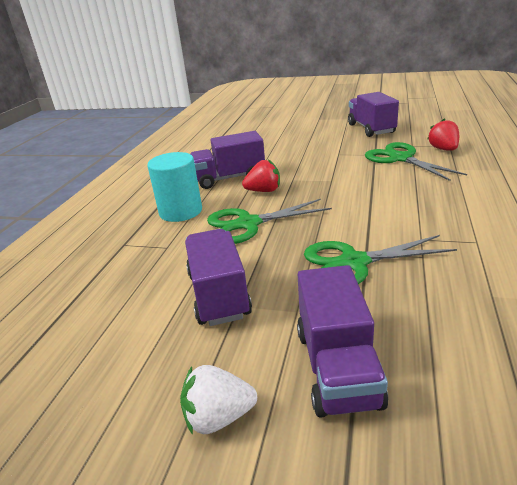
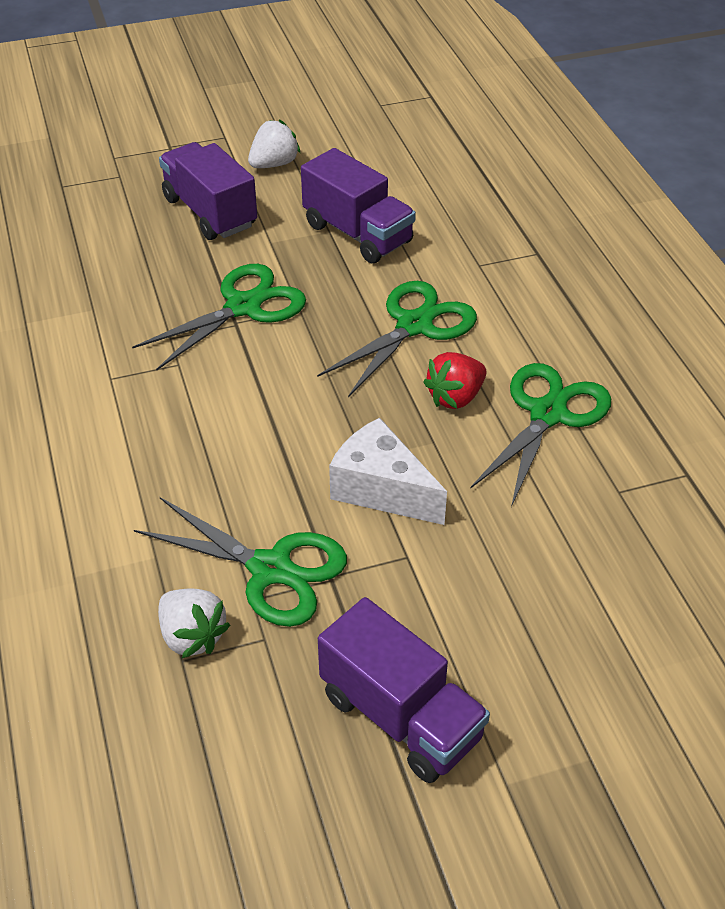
camera: 145 degrees right, 15 degrees up
turquoise cylinder [147,152,202,222] -> none
purple truck [190,131,265,189] -> green scissors [470,363,611,507]
red strawberry [427,118,459,151] -> white strawberry [158,589,230,658]
none -> white cheese [329,418,447,525]

